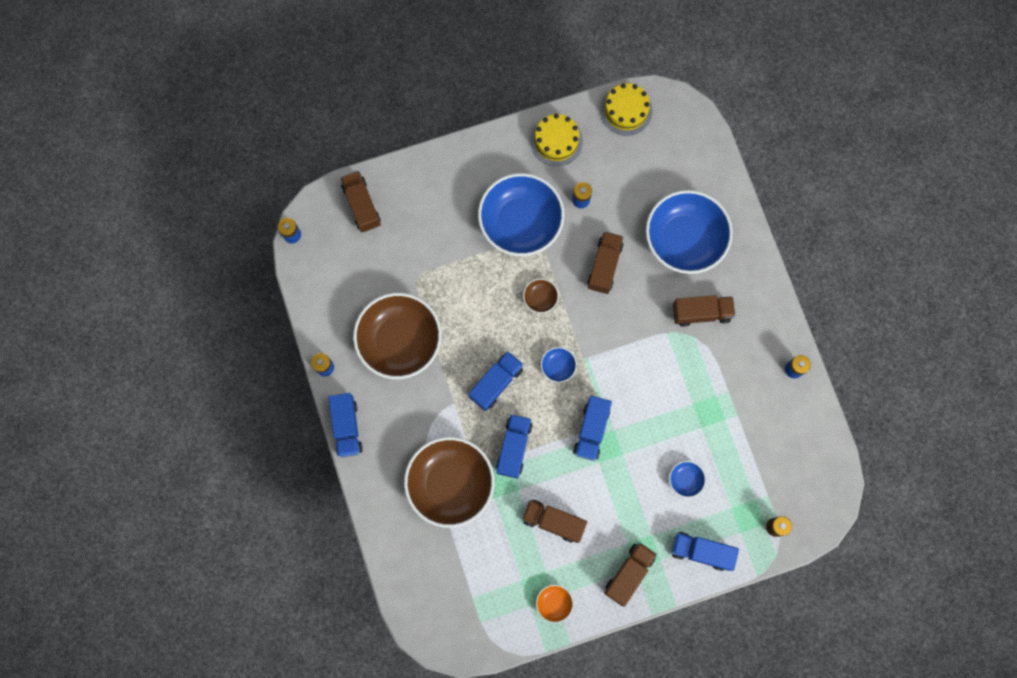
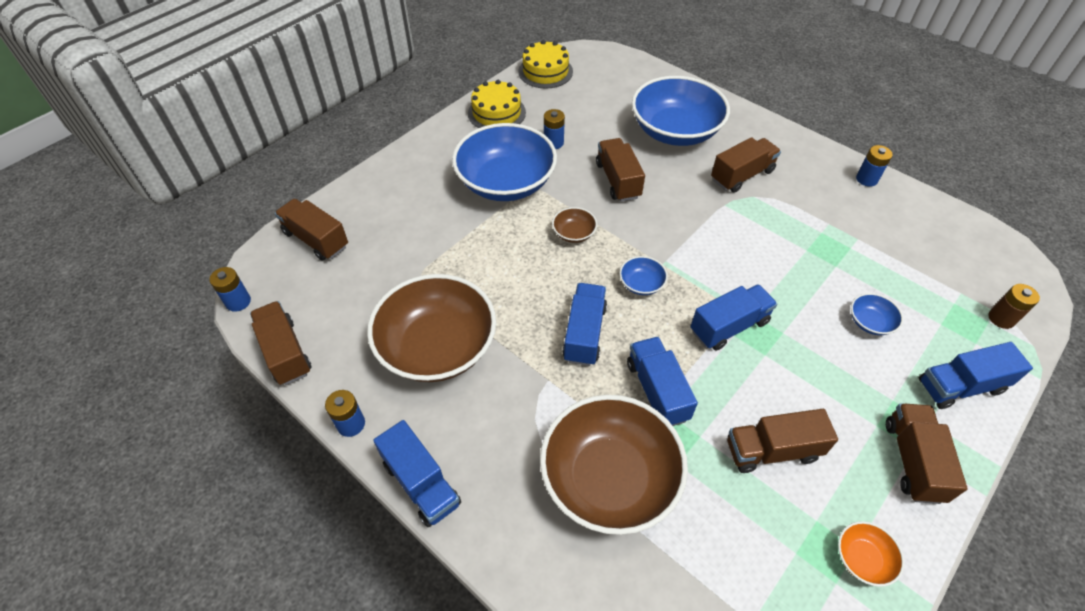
camera: 30 degrees left, 25 degrees down
blue truck [573,396,612,461] -> blue truck turned 105 degrees counterclockwise [691,284,777,351]
none -> brown truck [250,301,312,385]

